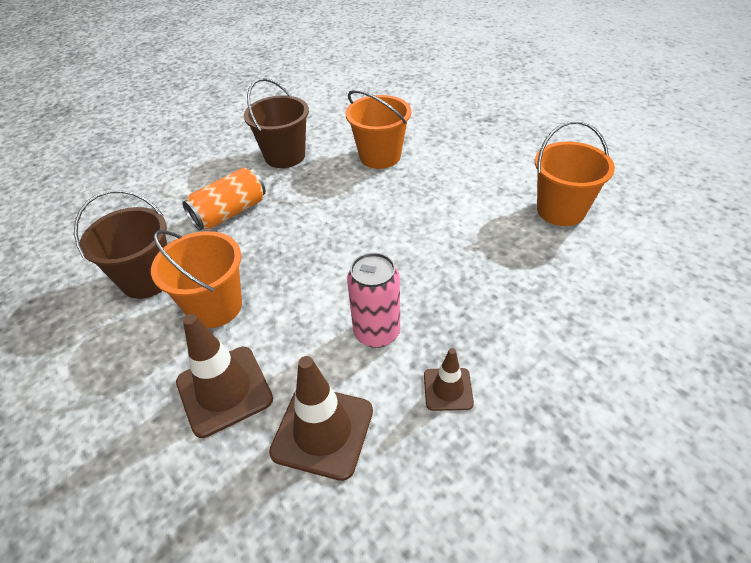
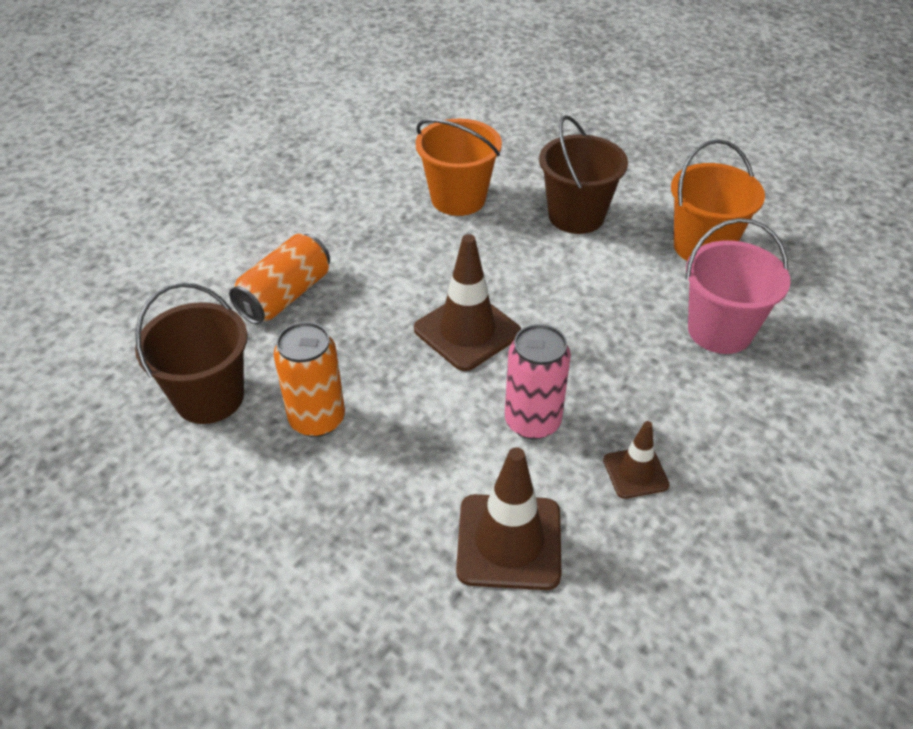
camera: 15 degrees left, 0 degrees up
orange bucket [151,230,242,328] -> orange can [273,322,345,437]
brown traffic cone [176,314,273,438] -> brown traffic cone moved to [414,234,521,371]
brown bucket [244,78,309,168] -> brown bucket moved to [539,115,628,234]
none -> pink bucket [686,218,791,354]

